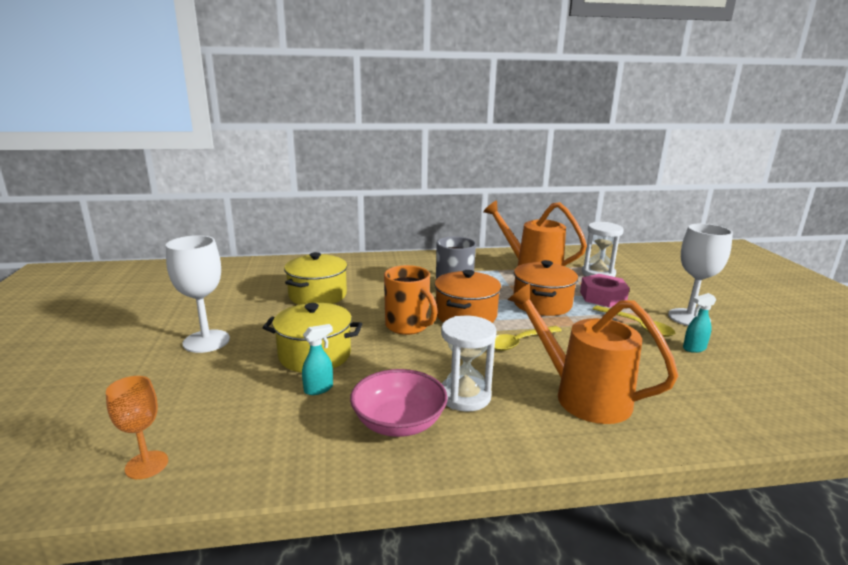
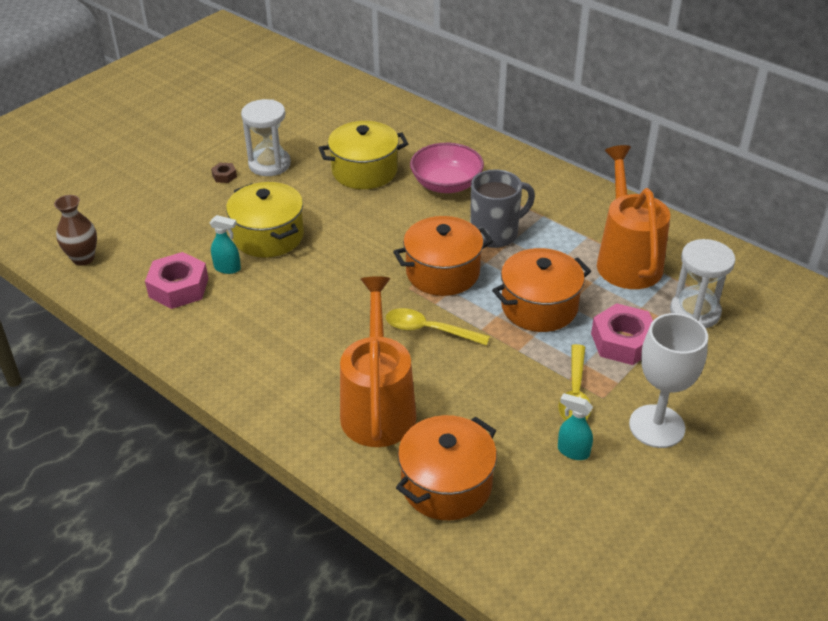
camera: 50 degrees right, 20 degrees up
orange goblet [106,376,168,479] -> brown vase [54,195,97,266]
white goblet [166,235,230,353] -> brown nut [211,163,237,183]
pink bowl [350,369,448,437] -> pink bowl moved to [410,143,484,193]
orange mug [384,265,438,335] -> none
white hourglass [441,316,497,412] -> white hourglass moved to [241,99,291,176]
none -> pink nut [145,252,208,309]
none -> orange pot [396,415,497,520]

